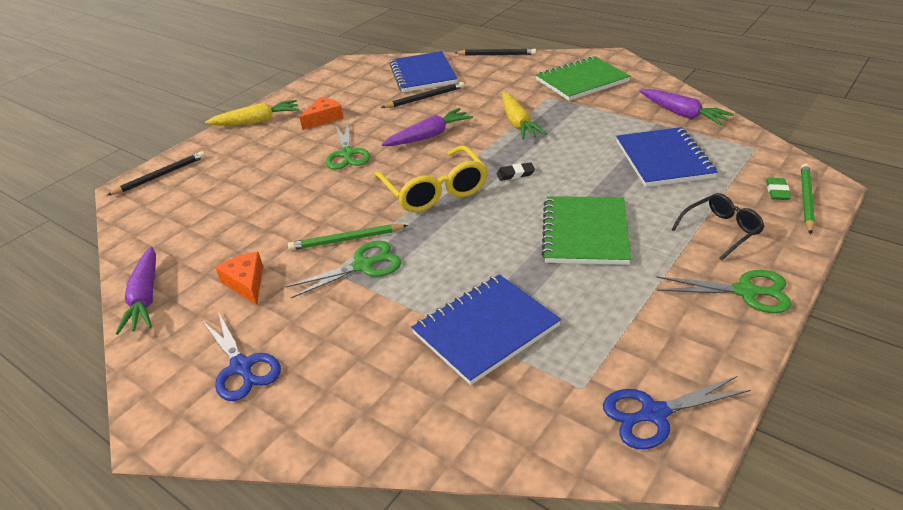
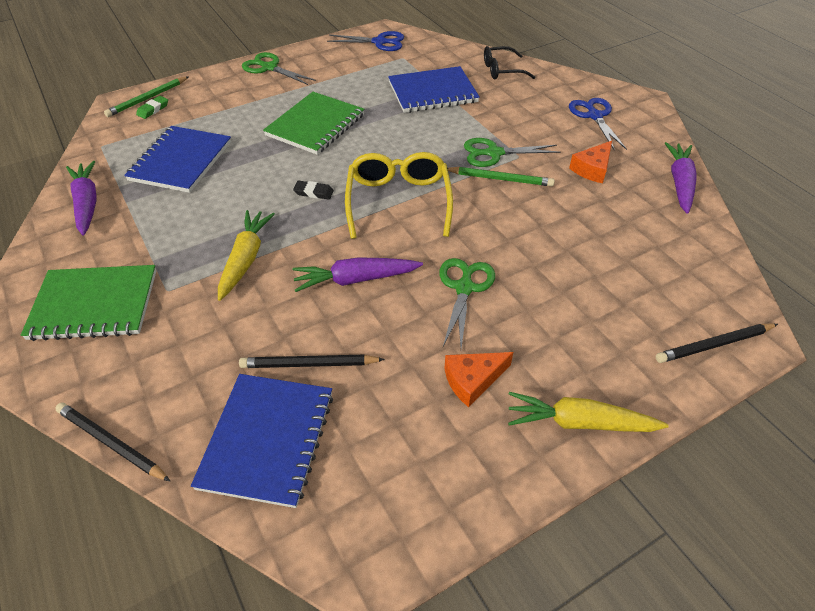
camera: 160 degrees left, 10 degrees up
orange cheese [215,252,263,305] -> orange cheese turned 45 degrees clockwise [569,141,612,183]
black glasses [671,193,765,260] -> black glasses moved to [484,46,535,79]

